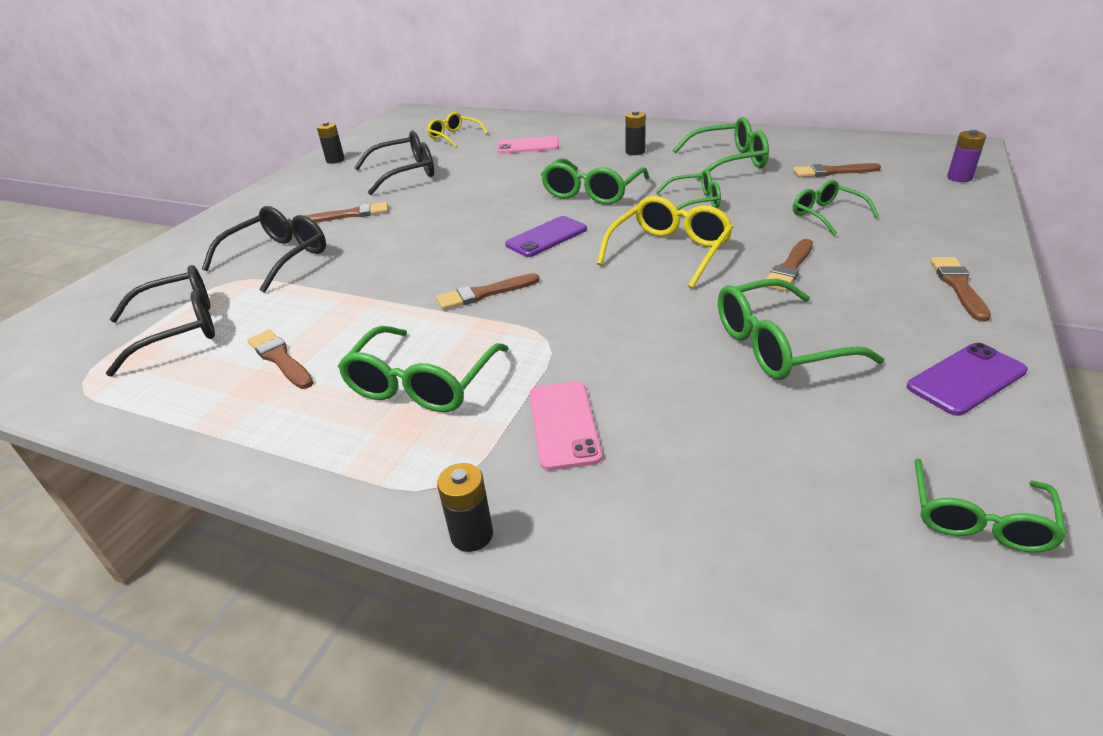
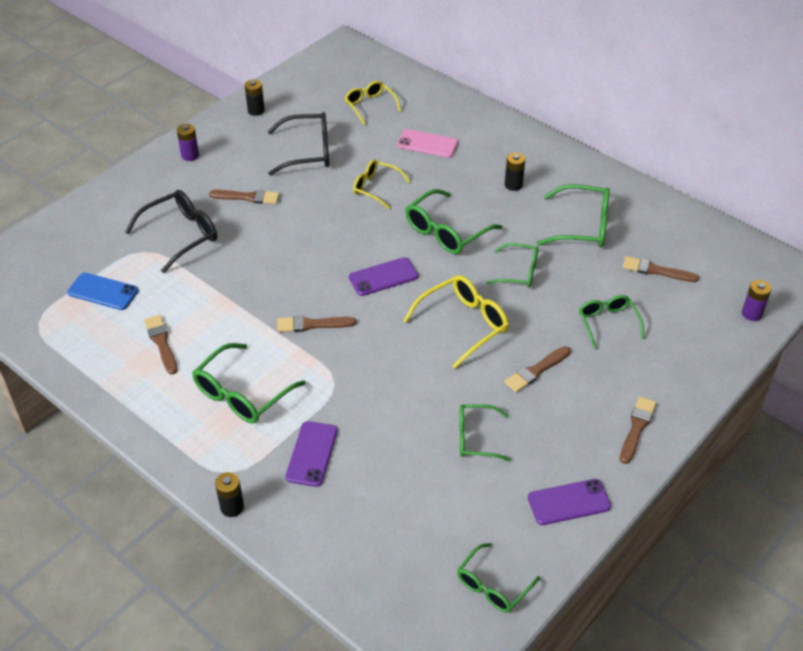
camera: 15 degrees right, 10 degrees up
black glasses [106,265,215,376] -> blue phone [67,273,138,310]
pink phone [530,381,602,471] -> purple phone [286,421,338,487]
green glasses [718,279,885,380] -> green glasses [459,404,511,462], size x0.66
none -> purple battery [177,124,199,161]
none -> yellow glasses [353,160,410,209]

